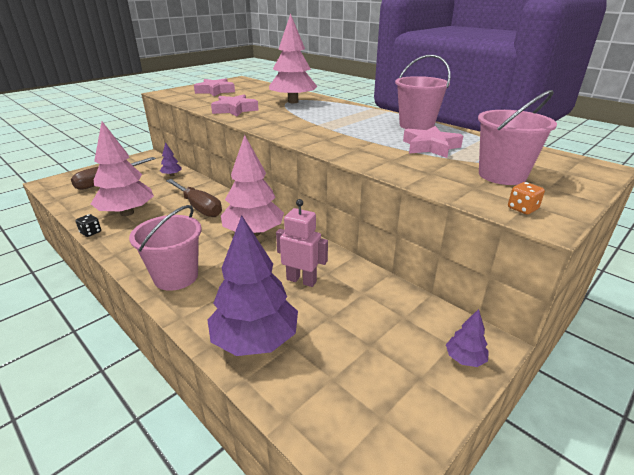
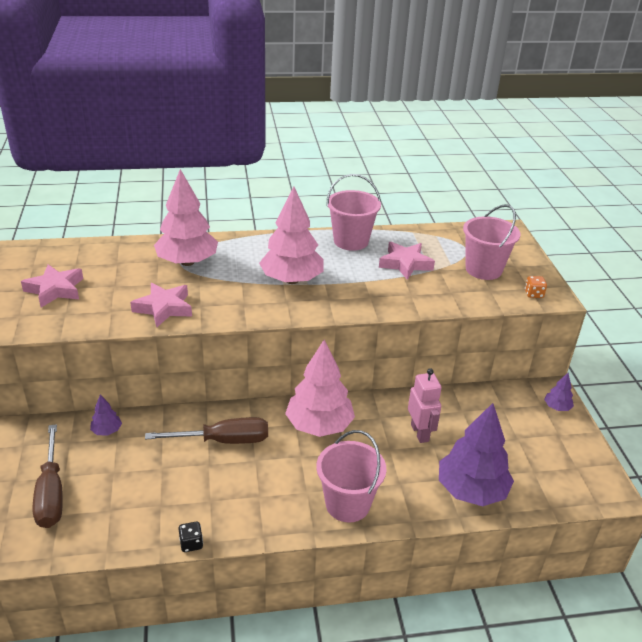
camera: 55 degrees left, 5 degrees up
pink tree [91,121,154,216] -> pink tree moved to [259,187,324,284]
pink robot [276,199,328,287] -> pink robot turned 105 degrees clockwise [408,368,442,443]

